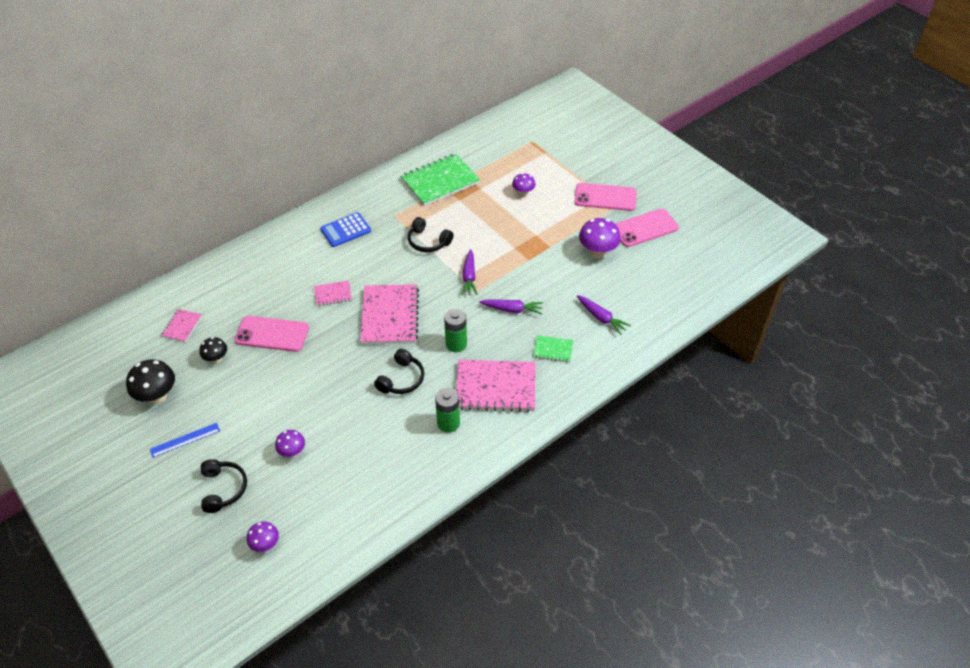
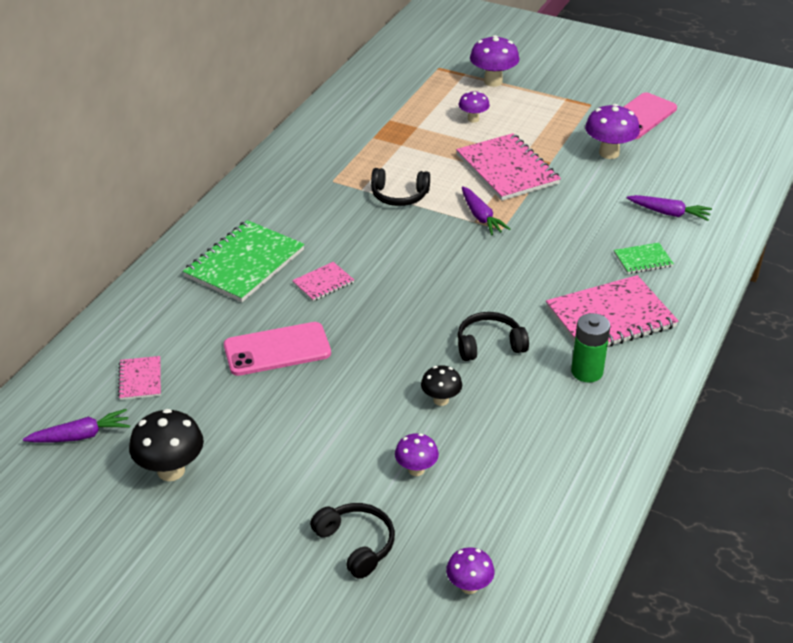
camera: 25 degrees left, 10 degrees down
blue ruler [150,423,220,458] -> none
black mushroom [199,337,227,363] -> black mushroom moved to [421,365,462,406]
blue calculator [320,212,371,247] -> none
pink notebook [360,284,419,344] -> pink notebook moved to [456,133,561,201]
black headphones [374,349,424,394] -> black headphones turned 105 degrees counterclockwise [458,312,529,361]
green notebook [401,154,480,206] -> green notebook moved to [183,220,305,302]
green battery [444,308,467,352] -> none
purple carrot [479,299,543,315] -> purple carrot moved to [23,409,130,442]
pink phone [574,183,637,211] -> none
none -> purple mushroom [470,35,519,87]

